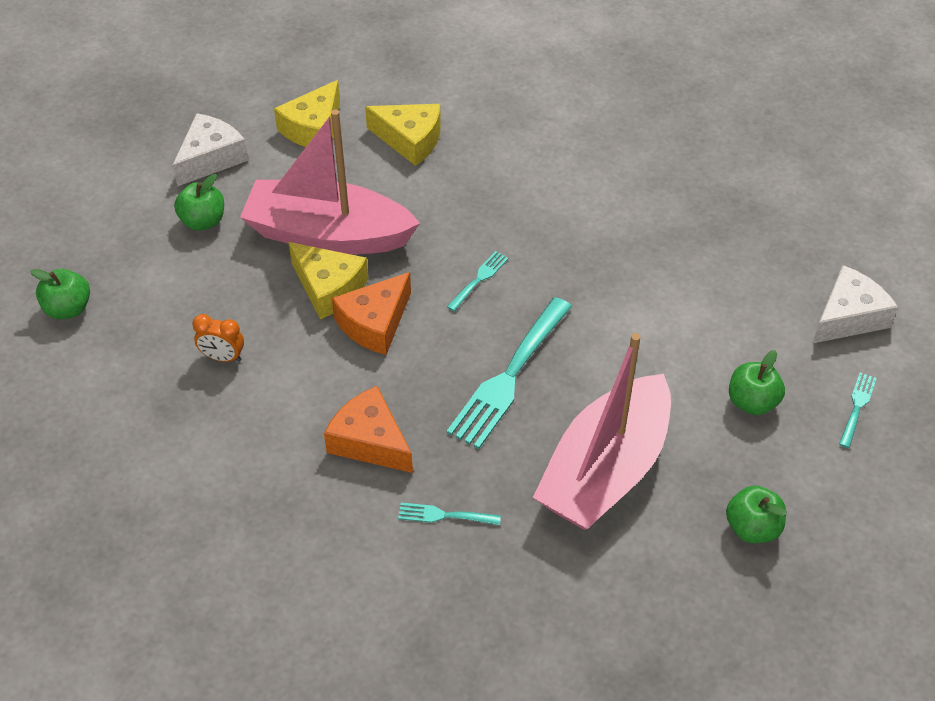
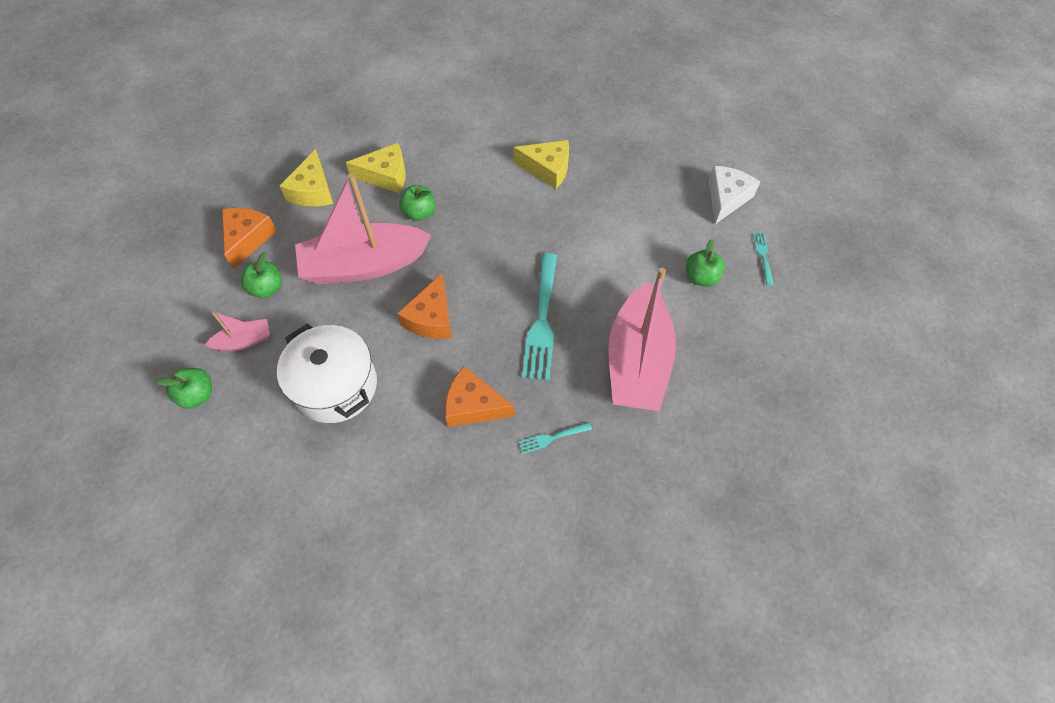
camera: 25 degrees left, 10 degrees up
white cheese [172,113,248,187] -> orange cheese [222,208,277,269]
orange clock [192,314,244,362] -> white pot [277,324,377,423]
yellow cheese [288,242,368,319] -> yellow cheese moved to [514,140,569,189]
turquoise fork [447,251,509,311] -> none
green apple [726,486,787,543] -> green apple moved to [399,185,435,221]
none -> pink boat [205,311,270,351]

